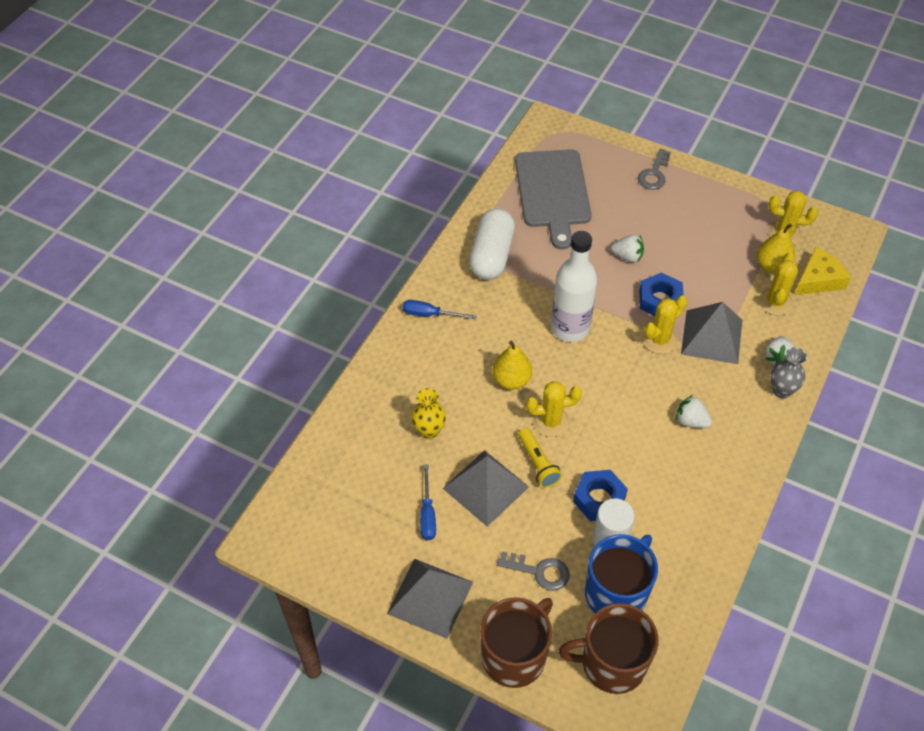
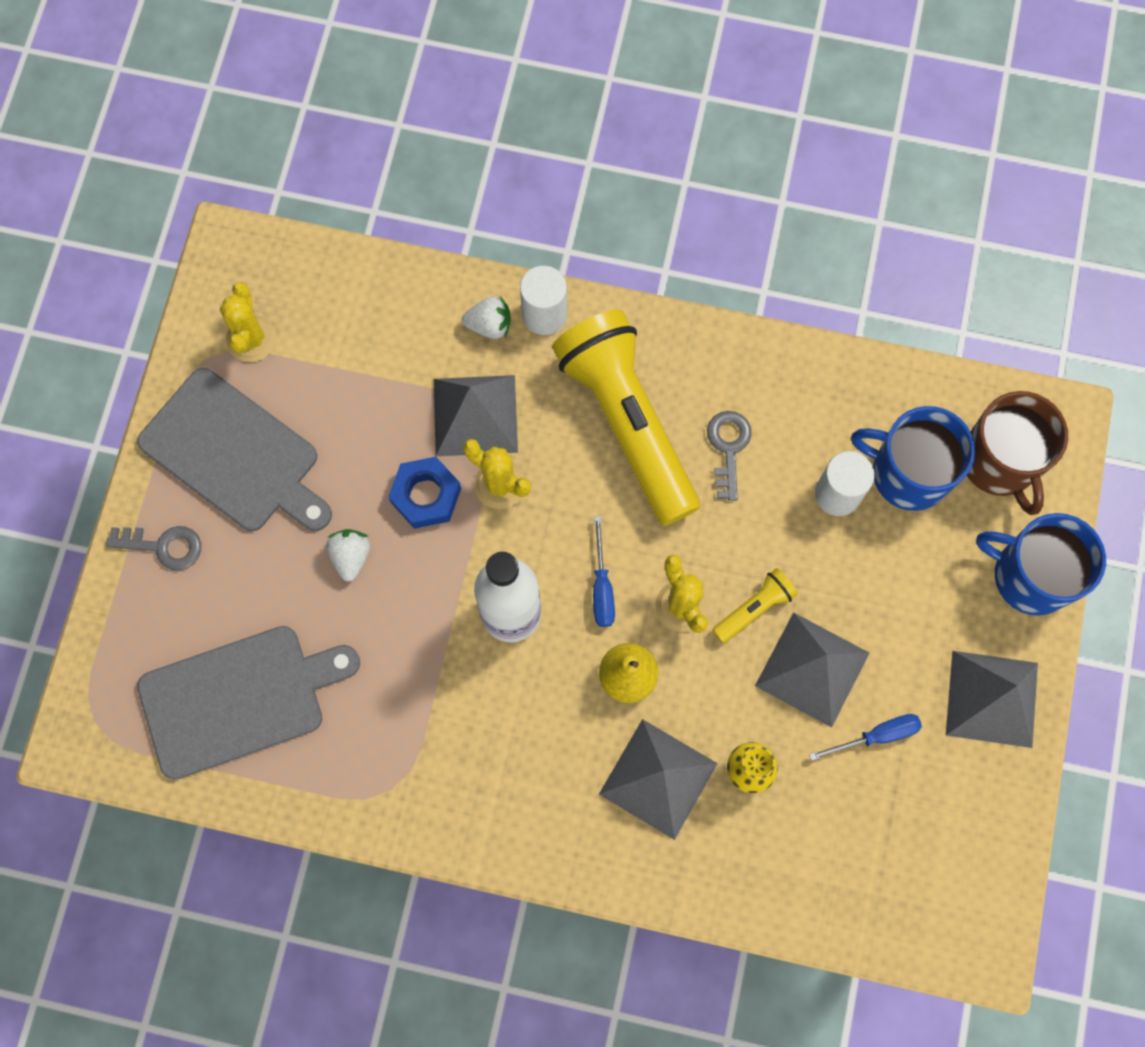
camera: 105 degrees left, 20 degrees up
blue screwdriver [403,300,476,319] -> blue screwdriver moved to [593,516,615,627]
white capsule [469,208,515,280] -> none
brown mug [480,597,553,688] -> blue mug [976,513,1106,616]
grey key [497,552,569,591] -> grey key moved to [707,411,752,501]
blue nut [573,470,628,521] -> none
white strawberry [676,395,712,428] -> yellow flashlight [552,310,700,526]
yellow pear [757,223,795,273] -> none
yellow cactus [759,253,798,315] -> none
grey vase [771,347,807,398] -> white cylinder [520,266,567,335]
yellow cheese [794,247,851,295] -> none
none -> grey cutting board [137,368,332,531]
none -> grey pyramid [599,719,718,840]

